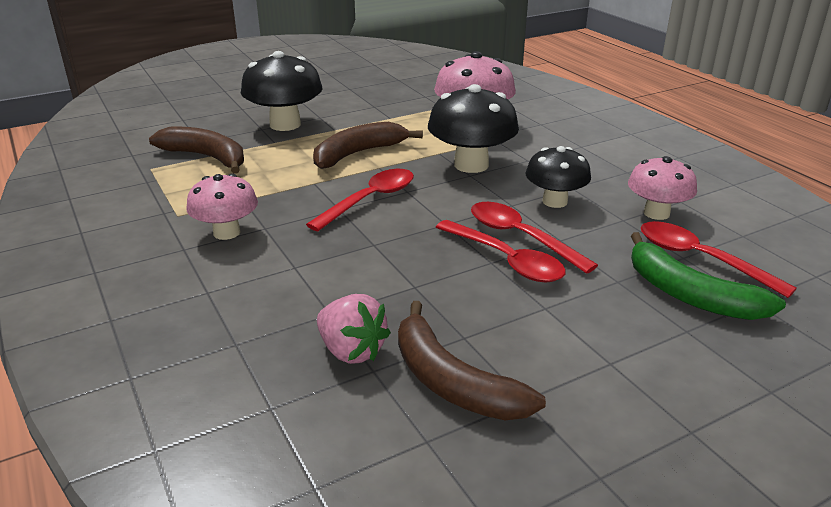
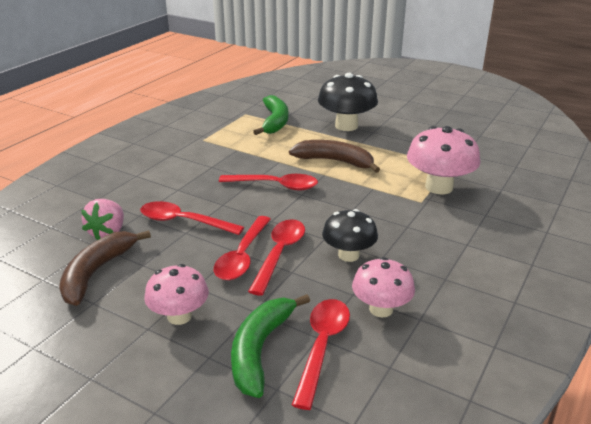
camera: 60 degrees right, 0 degrees up
brown banana [149,127,244,174] -> green banana [253,95,288,135]
pink mushroom [186,174,258,240] -> pink mushroom moved to [144,264,209,325]
black mushroom [428,84,519,173] -> none
none -> red spoon [140,201,244,235]

